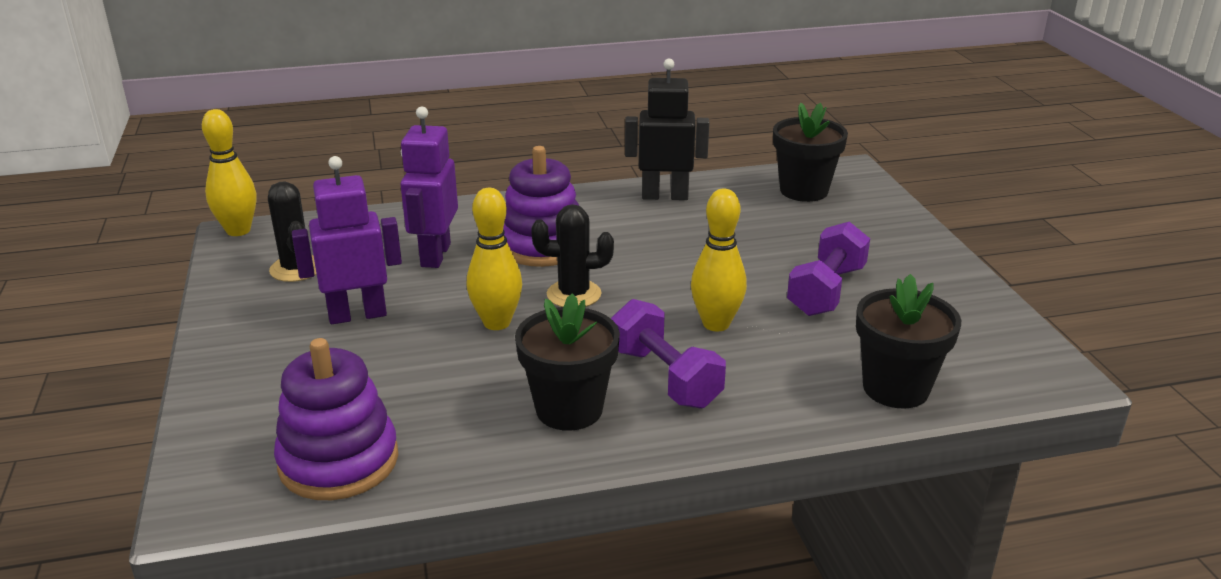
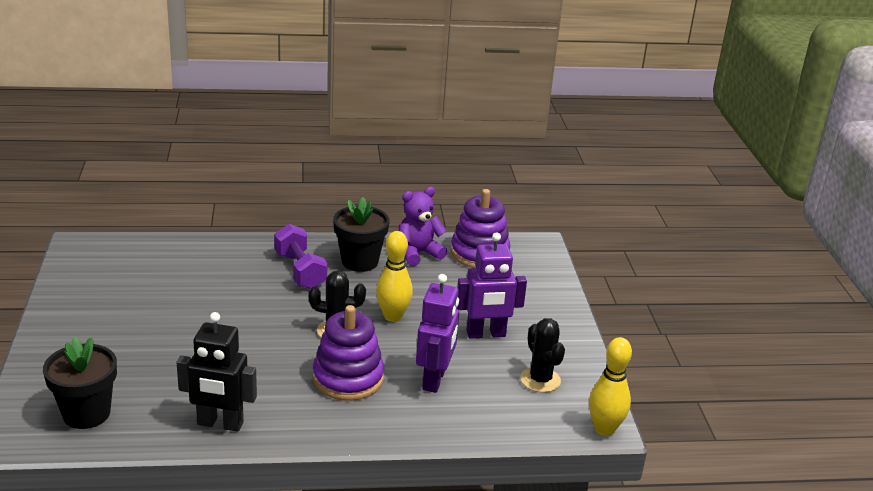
camera: 175 degrees left, 0 degrees up
yellow bowling pin [691,189,747,331] -> none
purple dumbbell [787,222,870,316] -> none
black flower pot [856,274,961,409] -> none
none -> purple teddy bear [399,187,447,266]

